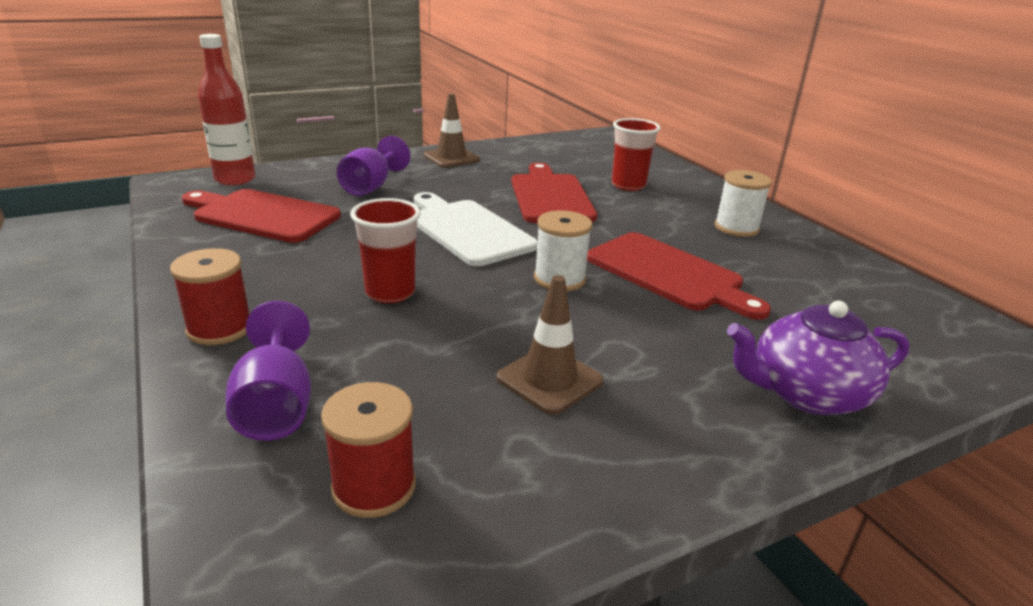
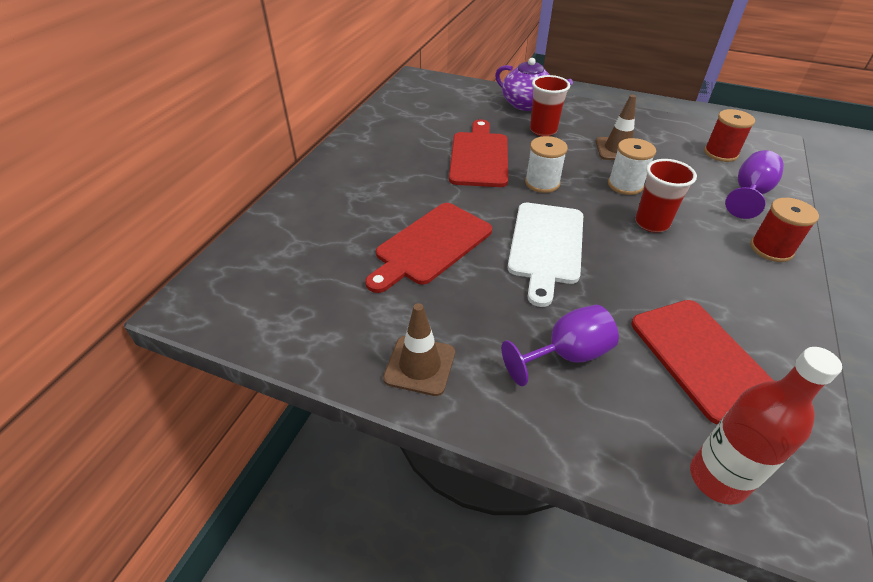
camera: 130 degrees left, 15 degrees up
red cup [612,118,661,191] -> red cup moved to [530,75,570,136]
white spool [715,170,772,237] -> white spool moved to [608,138,656,195]

